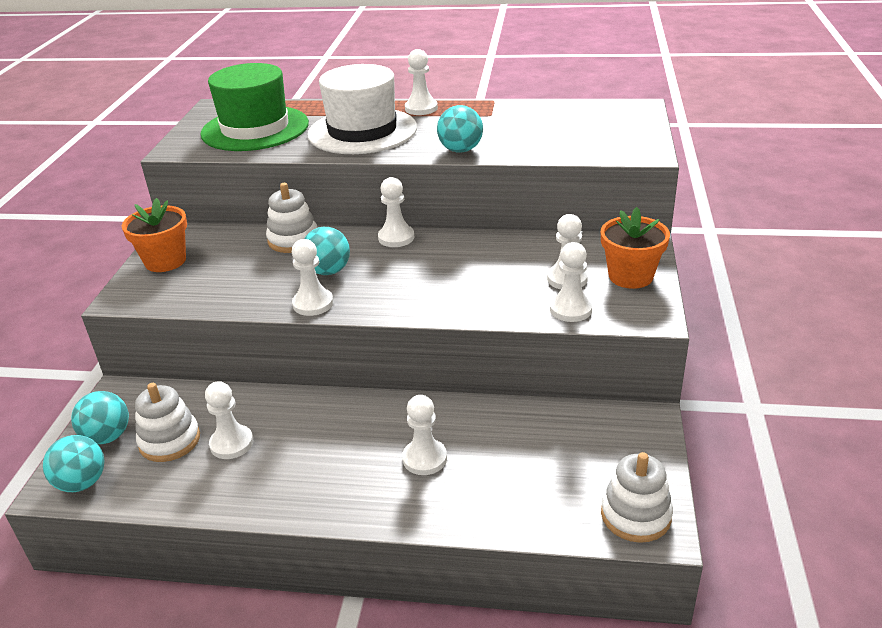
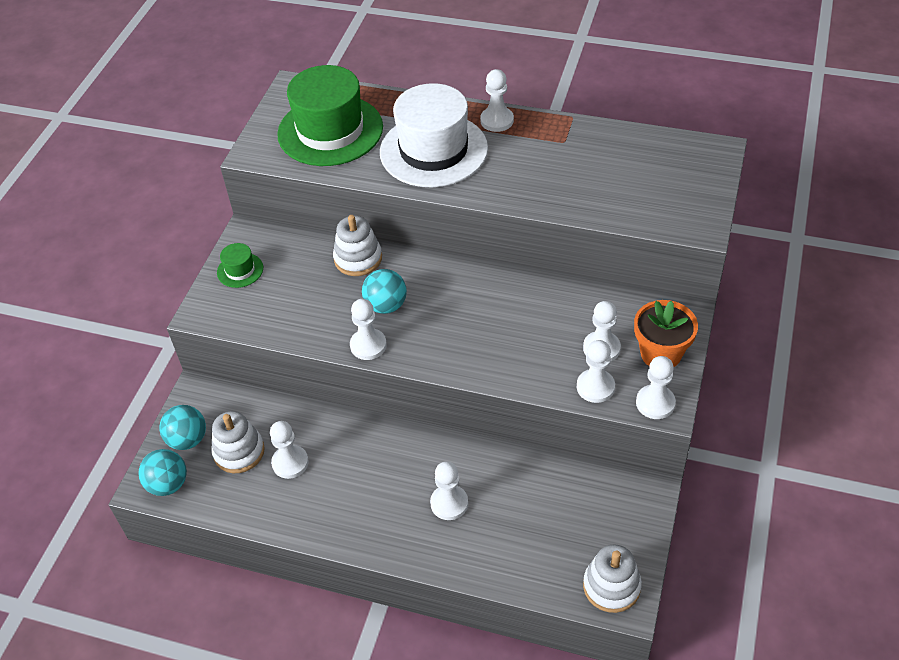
camera: 10 degrees right, 15 degrees up
orange flower pot [122,198,187,272] -> green hat [217,243,263,288]
white pawn [378,177,414,247] -> white pawn moved to [636,356,676,419]
turquoise ball [437,105,483,153] -> none

